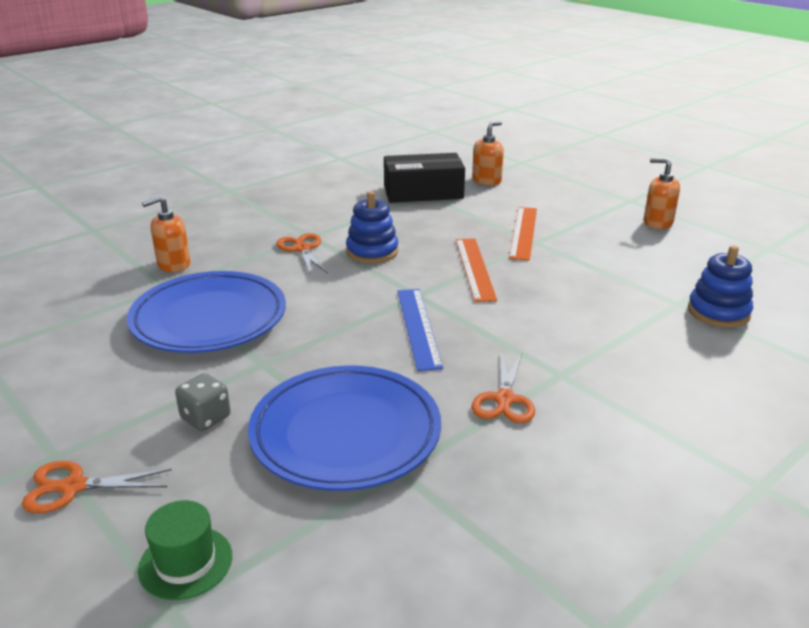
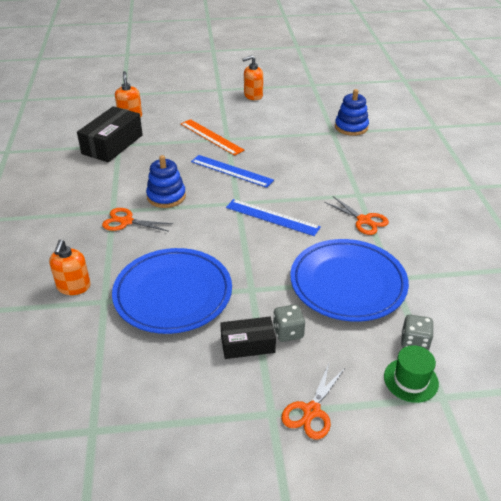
camera: 55 degrees left, 10 degrees up
orange ruler [456,238,497,302] -> blue ruler [191,155,274,188]
none -> black box [220,317,276,359]
none -> grey dice [401,314,434,351]

